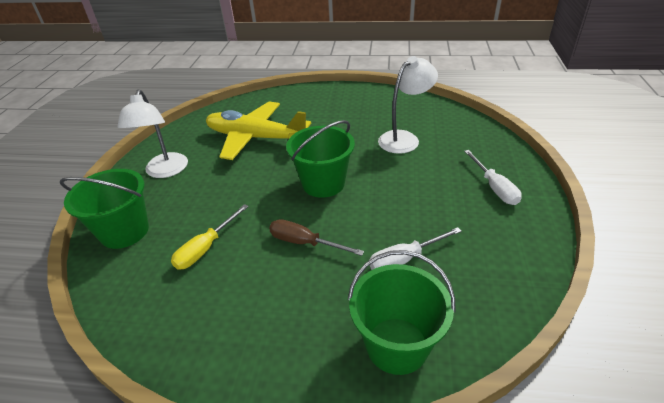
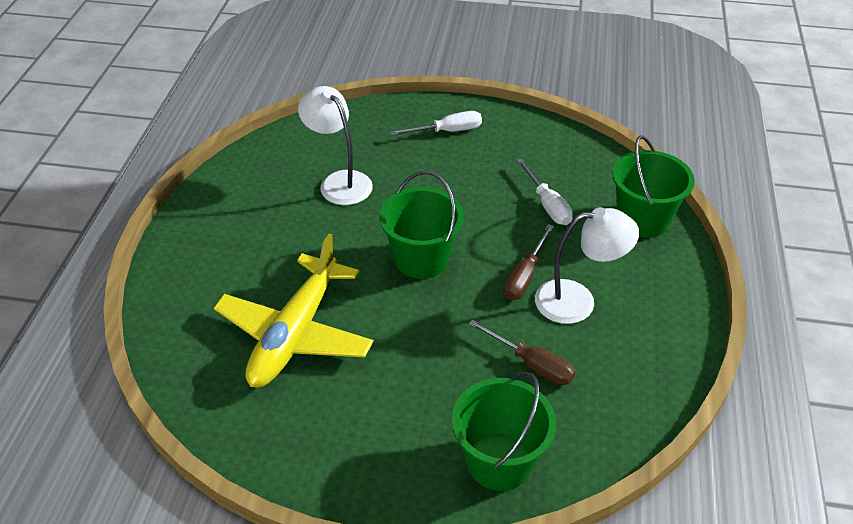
camera: 90 degrees left, 5 degrees up
white lamp [117,89,188,178] -> white lamp moved to [535,207,639,324]
yellow screwdriver [171,204,249,270] -> brown screwdriver [468,319,575,385]

